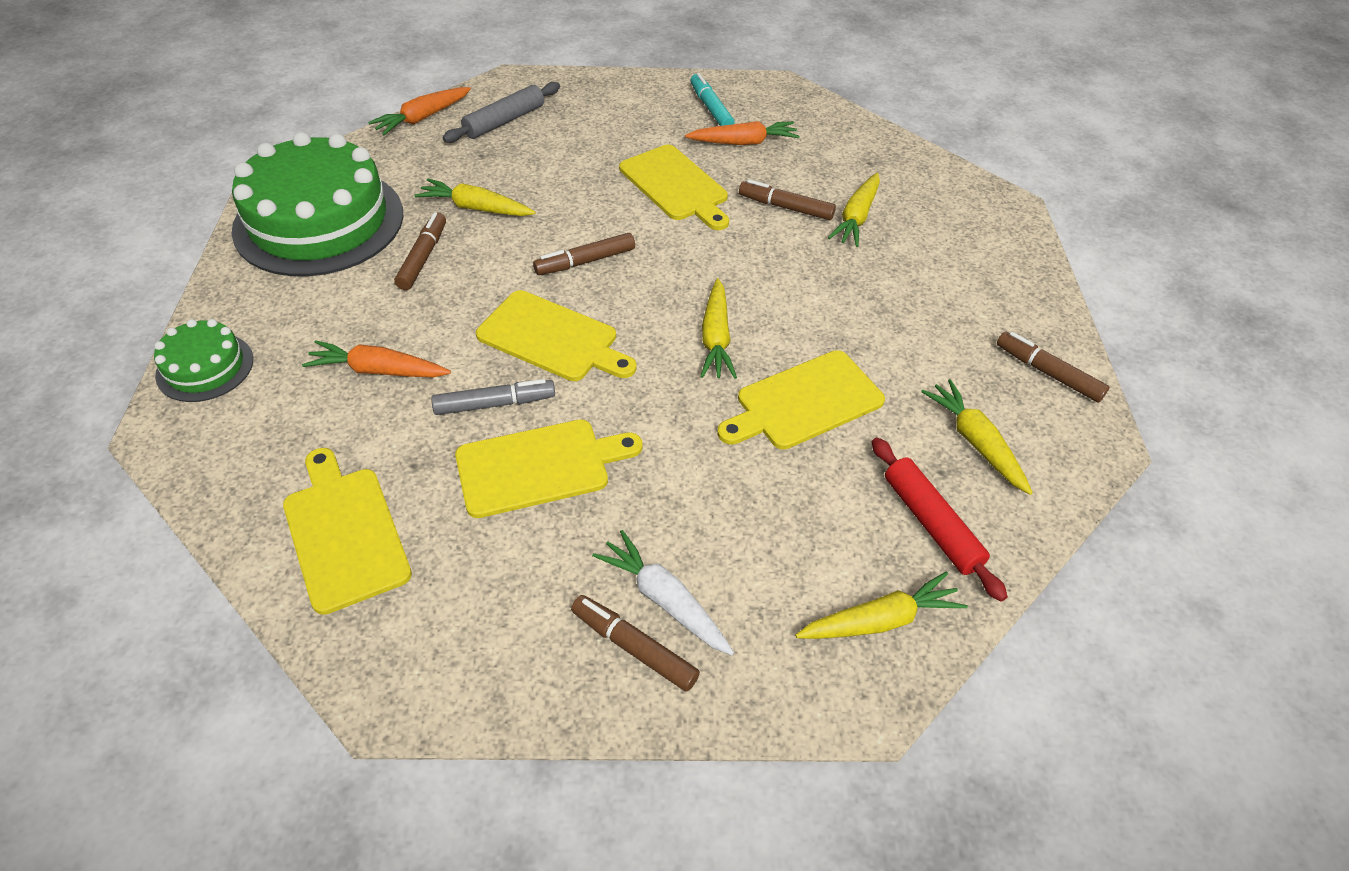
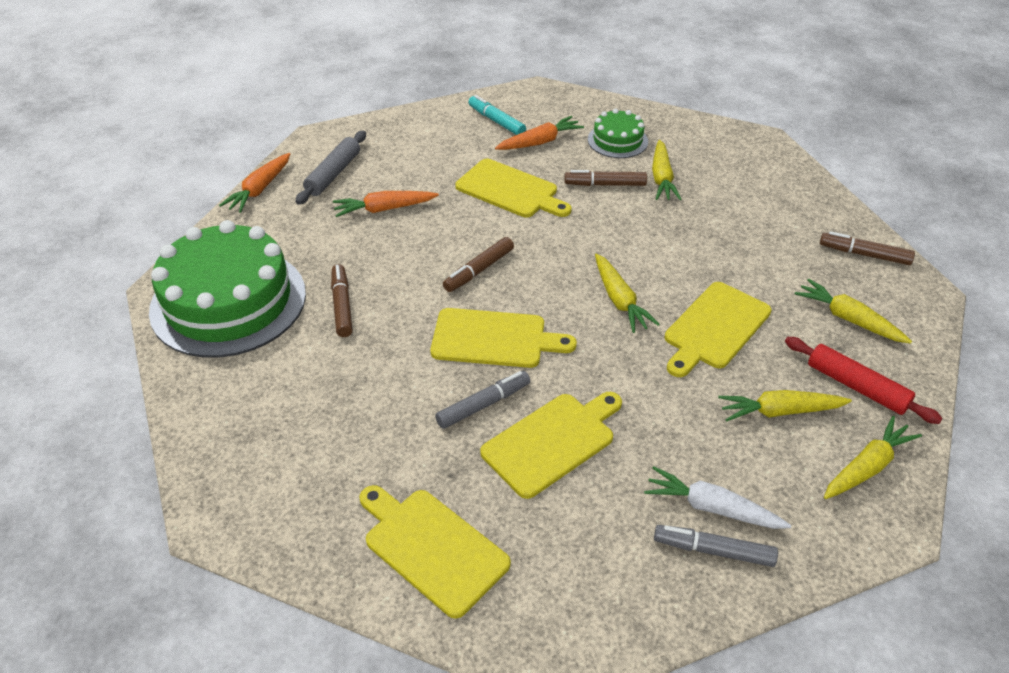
camera: 20 degrees left, 5 degrees down
green cake [154,319,253,402] -> green cake moved to [588,109,648,158]
orange carrot [302,340,451,377] -> orange carrot moved to [333,191,439,217]
yellow carrot [414,179,536,216] -> yellow carrot moved to [718,390,852,421]
brown marker [571,595,700,692] -> grey marker [654,525,778,567]

